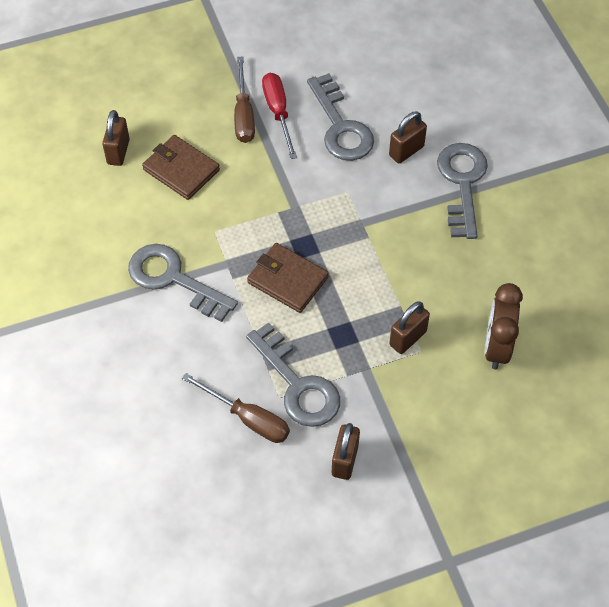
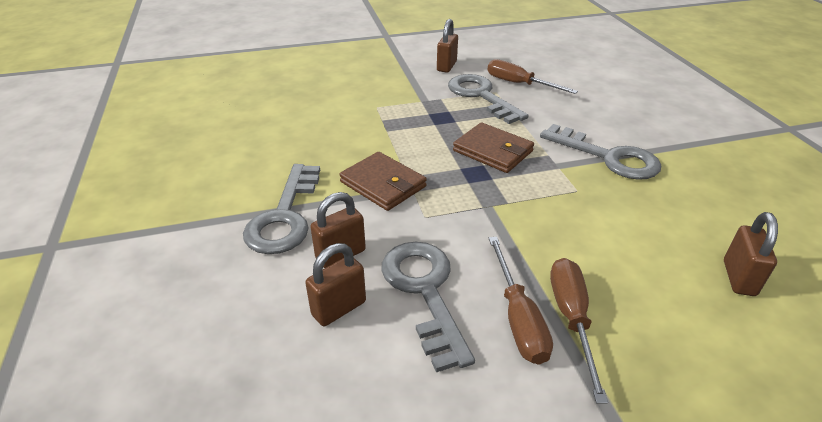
camera: 175 degrees left, 20 degrees down
brown wallet [142,135,220,200] -> brown wallet moved to [339,152,427,211]
red screwdriver [262,73,297,159] -> brown screwdriver [488,237,553,365]
brown padlock [389,301,430,354] -> brown padlock moved to [305,243,366,326]
brown clock [485,283,523,369] -> none

